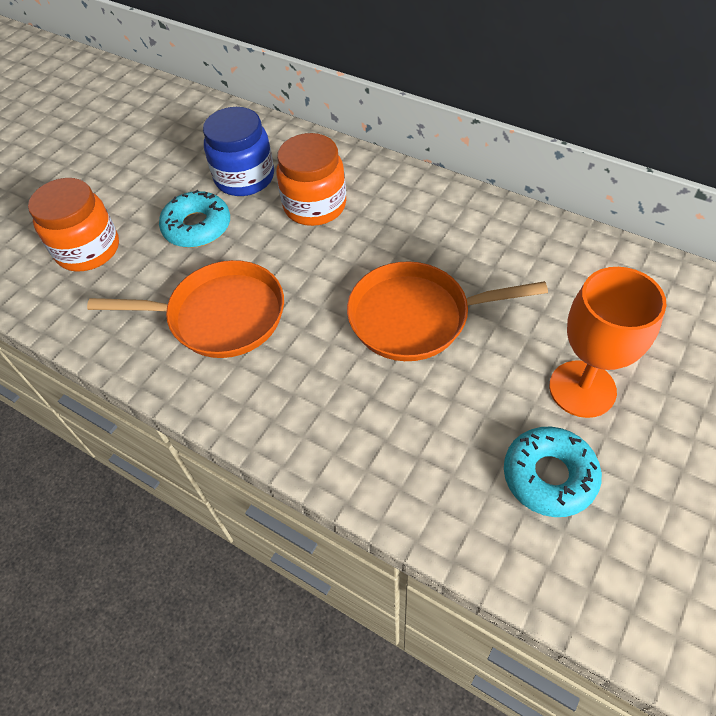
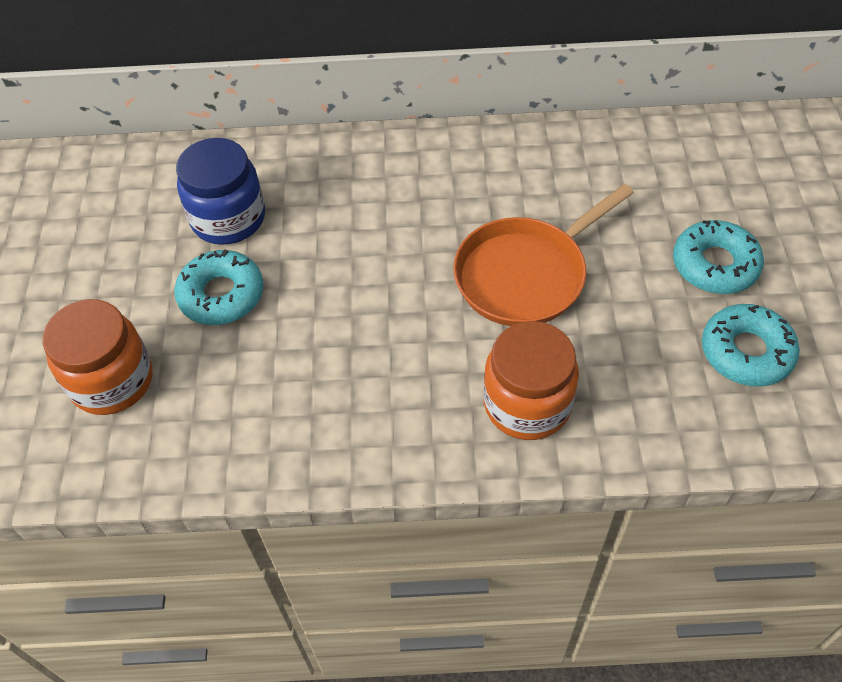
camera: 35 degrees left, 0 degrees up
orange pan [87,260,284,358] -> none
orange jar [276,133,346,226] -> orange jar moved to [483,321,579,440]
orange goblet [549,267,667,418] -> turquoise donut [673,220,764,294]

